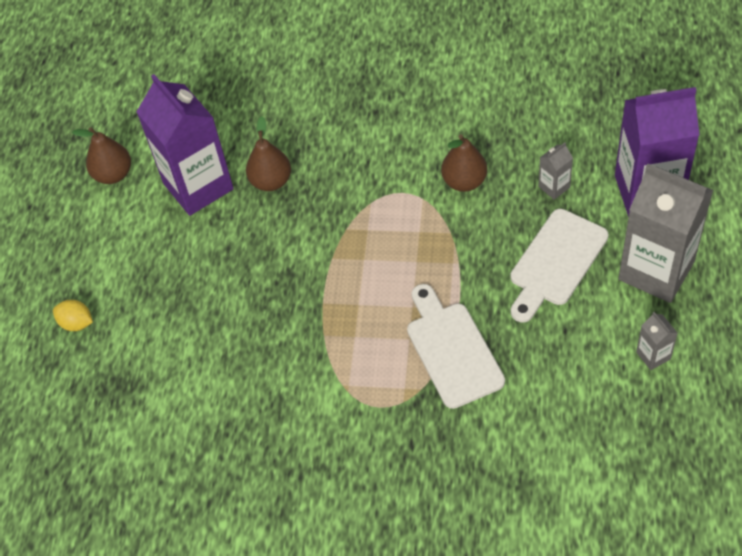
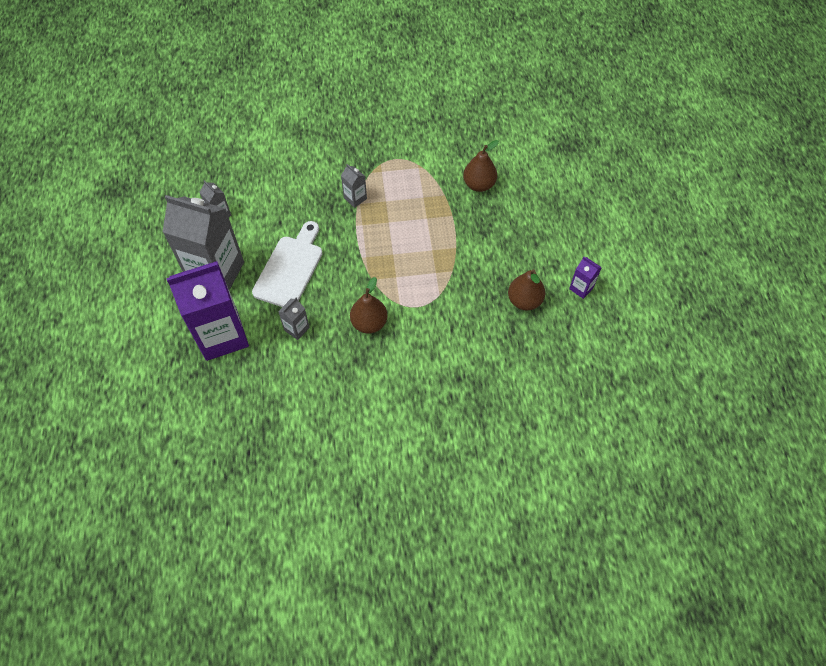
camera: 160 degrees right, 5 degrees up
yellow lemon [53,300,93,331] -> none
brown pear [72,127,131,184] -> brown pear moved to [463,140,499,192]
purple carton [137,74,234,216] -> purple carton [569,257,602,299], size x0.42
white cutting board [407,284,505,409] -> grey carton [341,164,367,208]

